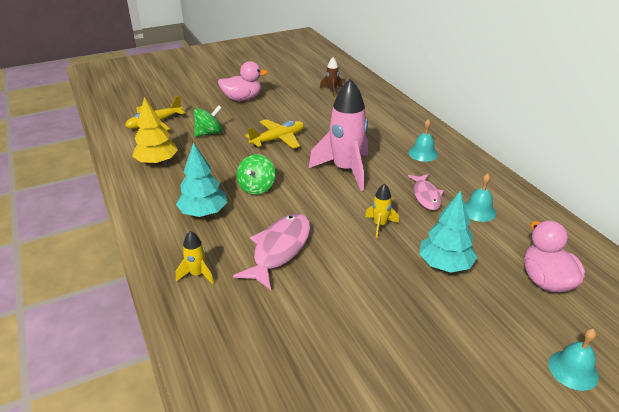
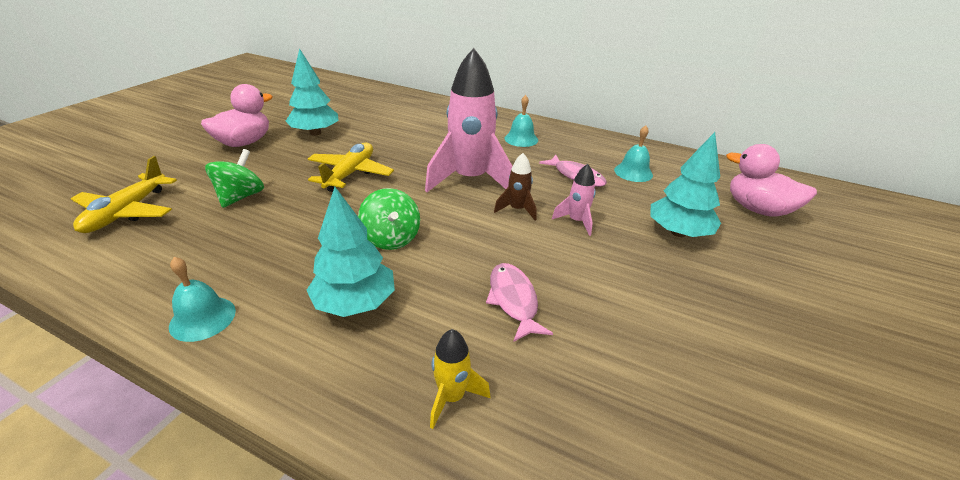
camera: 40 degrees left, 0 degrees up
yellow tree [132,97,178,165] -> none
pink fish [233,213,310,290] -> pink fish [486,263,553,342], size x0.64
brown rocket [320,57,343,97] -> brown rocket moved to [494,153,537,221]
yellow rocket [365,183,399,238] -> pink rocket [552,164,596,236]
turquoise bell [548,329,599,391] -> turquoise bell moved to [169,257,236,342]
none -> turquoise tree [286,48,338,136]

